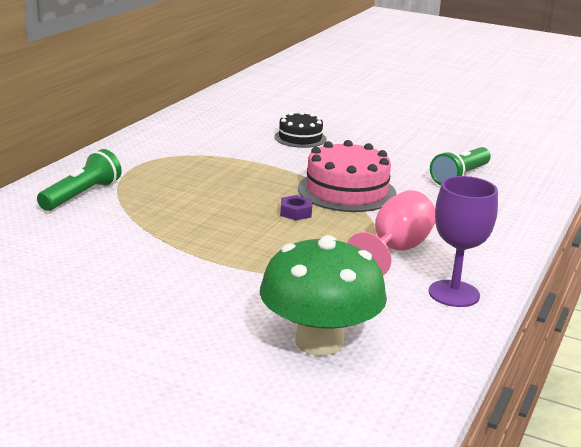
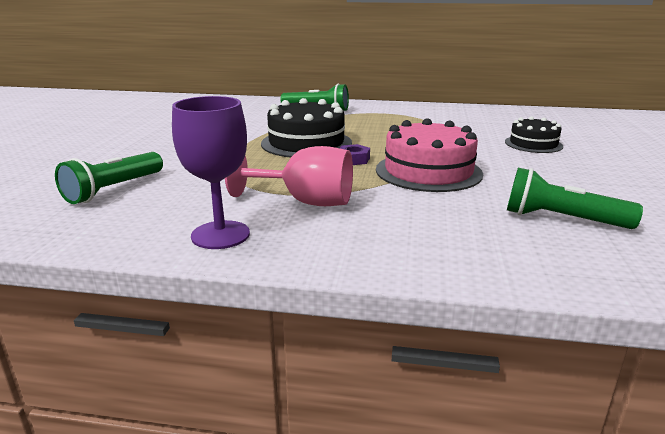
camera: 75 degrees right, 0 degrees up
green mushroom [260,235,387,356] -> green flashlight [55,152,163,204]
none -> black cake [261,98,352,158]

